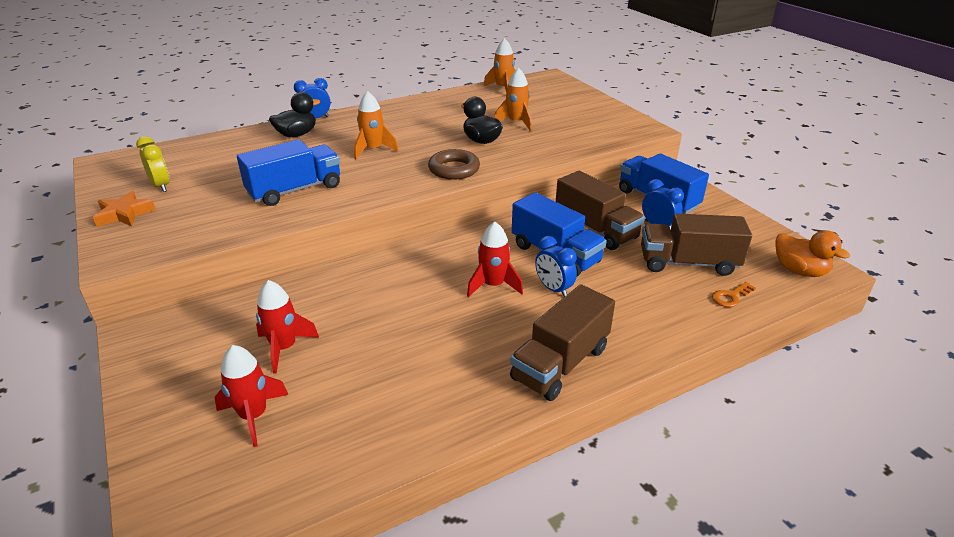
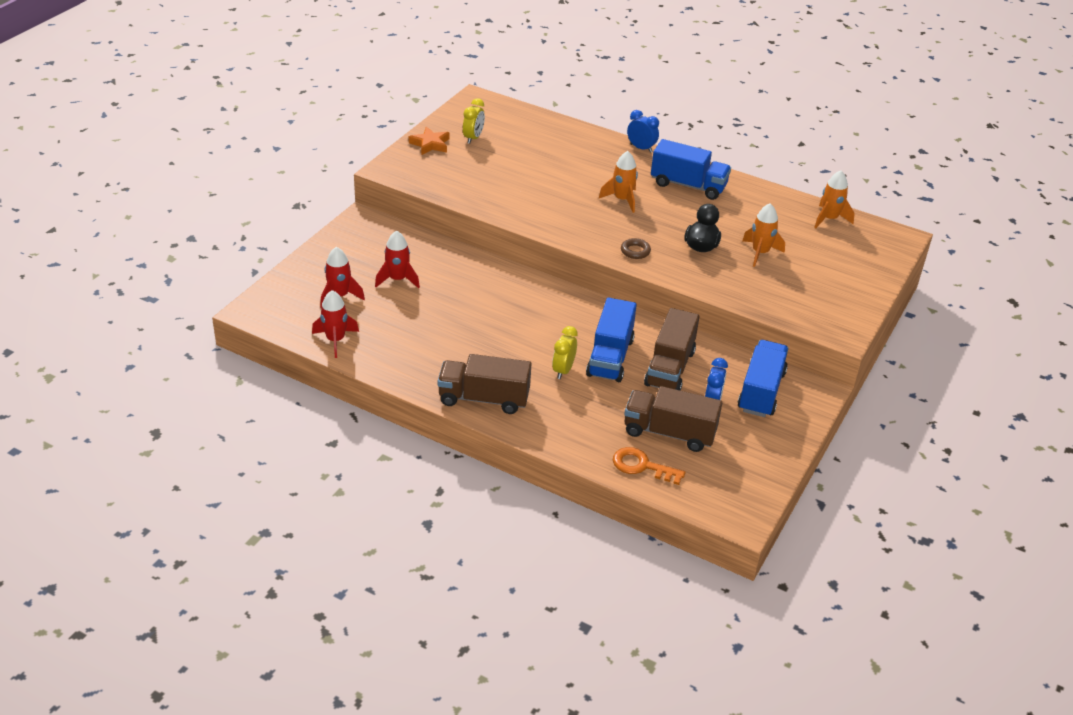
camera: 55 degrees right, 5 degrees up
blue truck [237,139,340,206] -> blue truck moved to [651,139,731,200]
black duck [269,92,320,137] -> none
brown ring [428,149,480,180] -> brown ring [621,238,651,259], size x0.62
red rocket [467,222,523,297] -> red rocket moved to [312,290,359,358]
blue clock [535,236,577,297] -> yellow clock [552,326,578,379]
brown truck [641,214,752,276] -> brown truck turned 45 degrees counterclockwise [624,386,722,452]
orange key [712,282,756,307] -> orange key [613,447,686,485], size x1.56
orange duck [776,230,850,277] -> none

